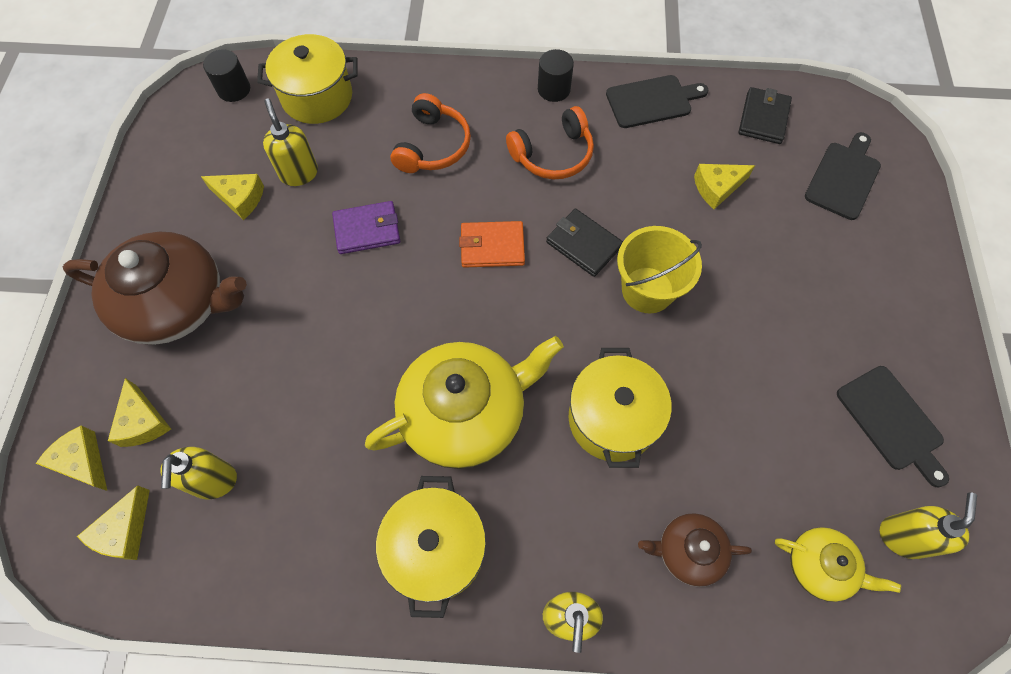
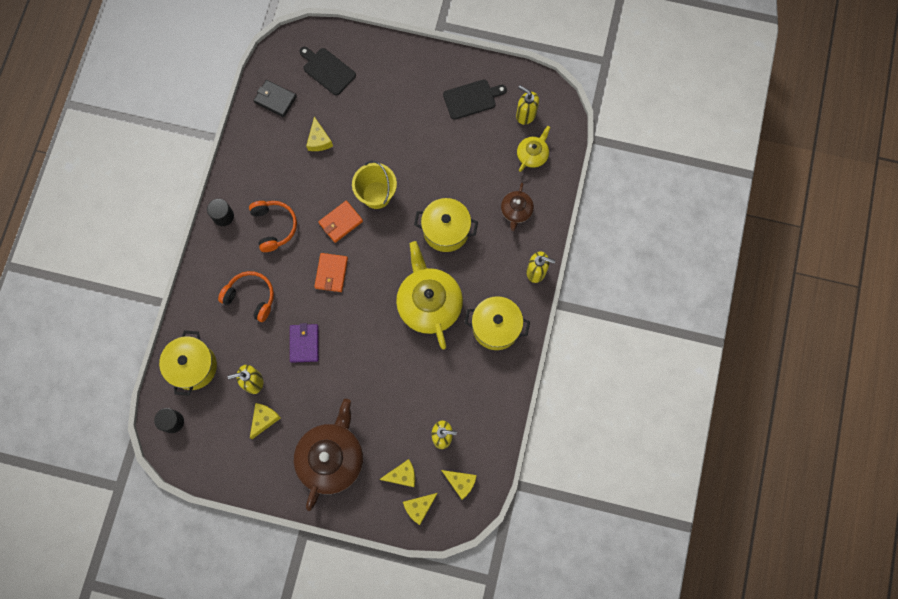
camera: 80 degrees left, 10 degrees up
black wallet [546,209,623,277] -> orange wallet [318,201,363,243]
black cutting board [606,75,709,128] -> none

